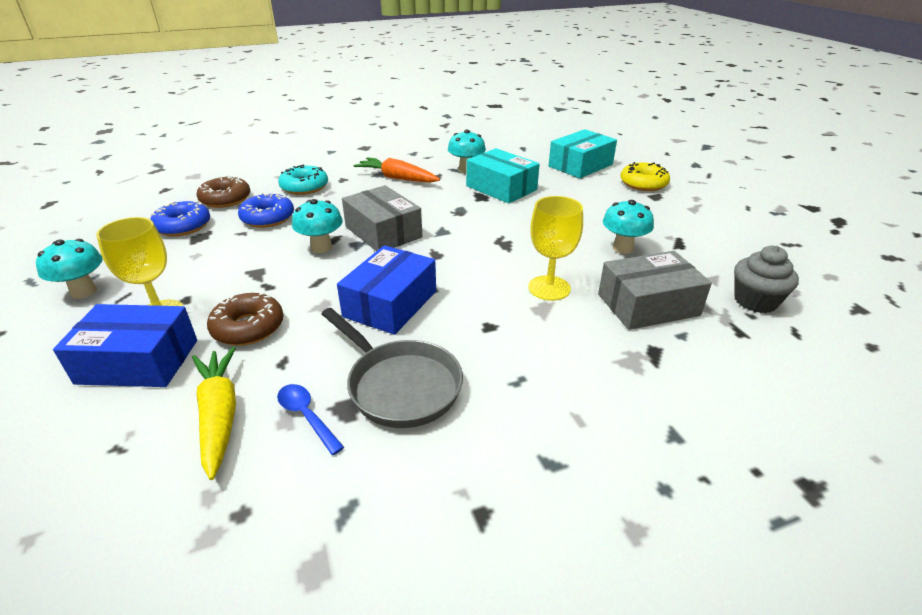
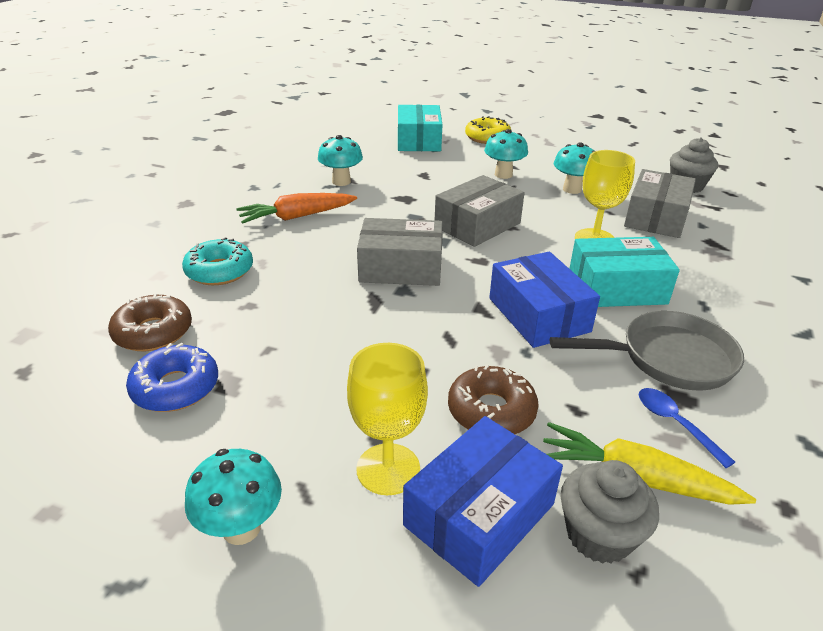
camera: 50 degrees left, 0 degrees up
blue donut [238,193,294,228] -> none
blue spoon [277,384,344,455] -> blue spoon turned 60 degrees clockwise [639,388,735,468]
turquoise mushroom [292,199,343,253] -> turquoise mushroom moved to [484,129,528,179]
turquoise box [466,148,540,204] -> turquoise box moved to [569,237,680,307]
none -> grey box [435,175,525,247]
none -> grey cupcake [561,460,659,564]

